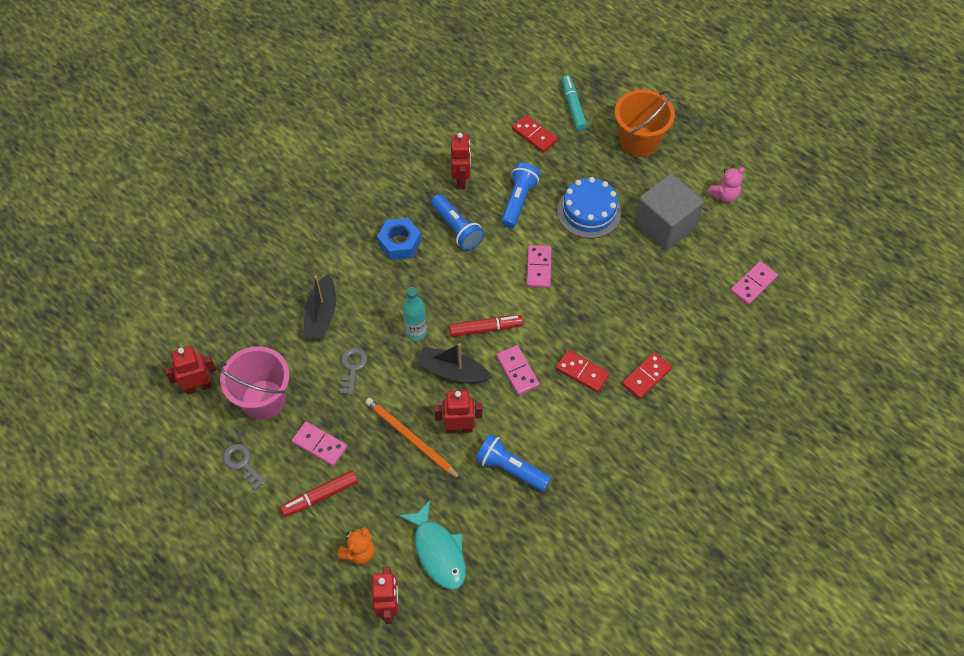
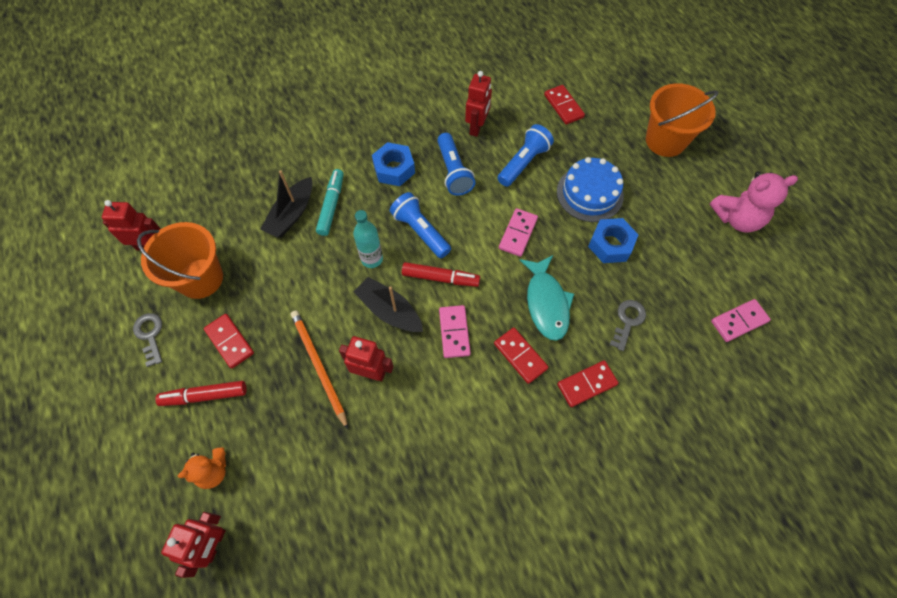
camera: 20 degrees right, 5 degrees up
pink bucket [219,346,290,420] -> orange bucket [137,222,223,299]
pink domino [292,421,347,466] -> red domino [204,314,254,369]
grey key [340,347,368,395] -> grey key moved to [610,300,646,351]
turquoise fish [398,500,466,590] -> turquoise fish moved to [520,255,574,341]
blue flashlight [475,434,551,491] -> blue flashlight moved to [390,192,451,258]
turquoise marker [562,75,587,131] -> turquoise marker moved to [316,169,344,236]
grey cube [634,174,704,251] -> none
pink teddy bear [707,167,745,203] -> pink teddy bear [709,171,798,233], size x1.58
none -> blue nut [588,218,639,263]

